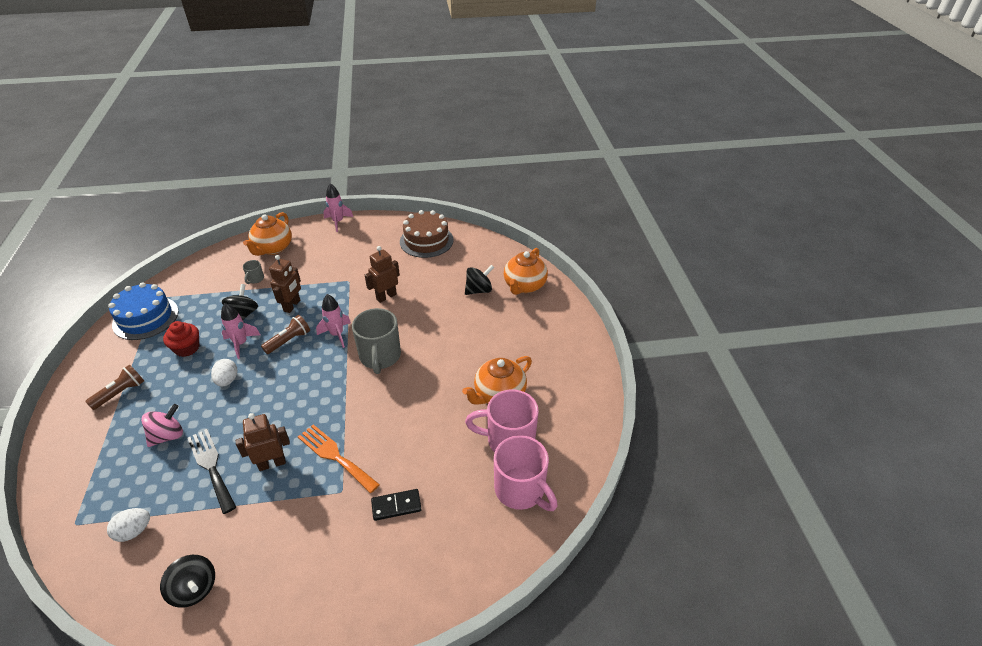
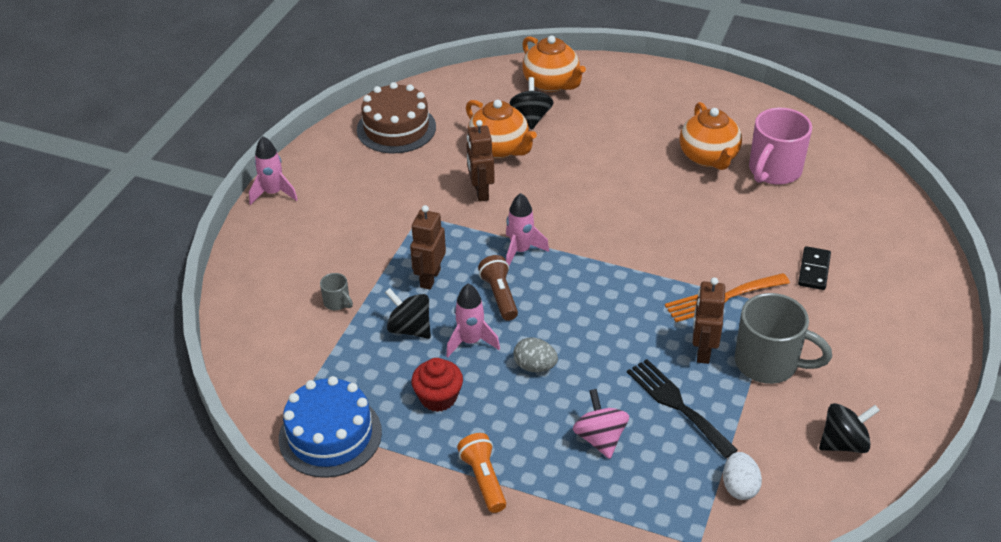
camera: 60 degrees left, 0 degrees up
brown flashlight [85,365,144,410] -> orange flashlight [457,433,506,513]
black fork [187,429,236,514] -> black fork turned 60 degrees clockwise [627,359,738,458]
white egg [211,359,237,387] -> grey egg [513,338,558,372]
orange teapot [243,212,292,256] -> orange teapot moved to [466,100,537,158]
brown robot [269,255,301,313] -> brown robot turned 120 degrees counterclockwise [410,205,446,290]
grey mug [352,308,401,374] -> grey mug moved to [735,293,832,384]
pink mug [494,435,558,511] -> none

